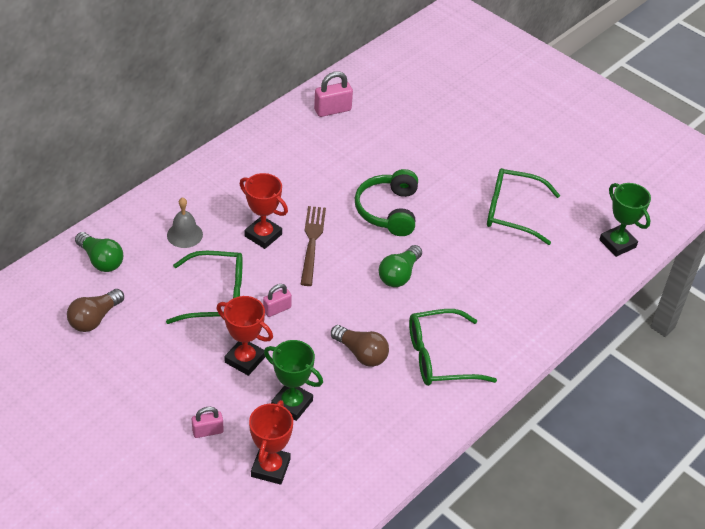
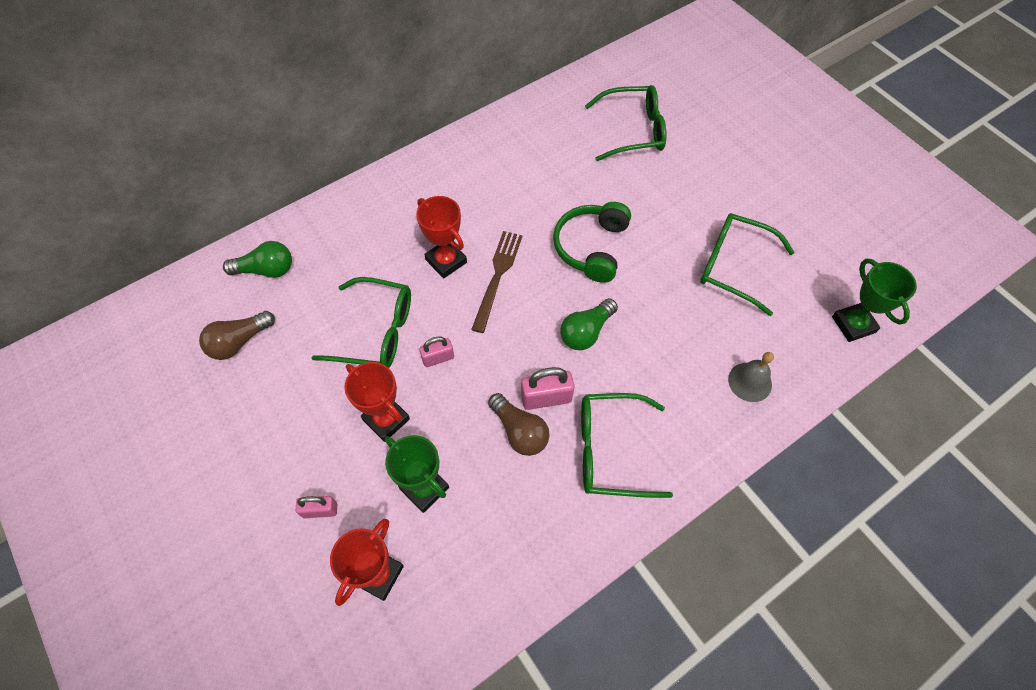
camera: 15 degrees right, 15 degrees up
green light bulb [75,232,123,272] -> green light bulb turned 60 degrees counterclockwise [223,241,292,278]
grey bell [167,197,203,248] -> grey bell moved to [728,352,774,402]
pink padlock [314,71,353,117] -> pink padlock moved to [521,367,574,410]
none -> green glasses [585,85,666,161]

